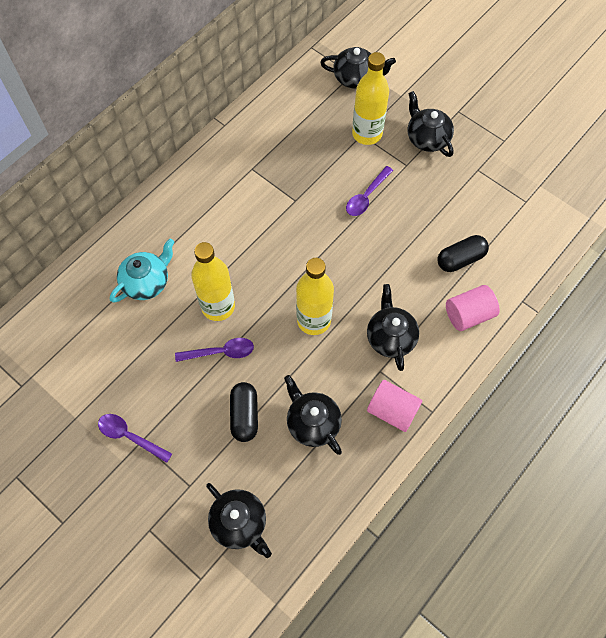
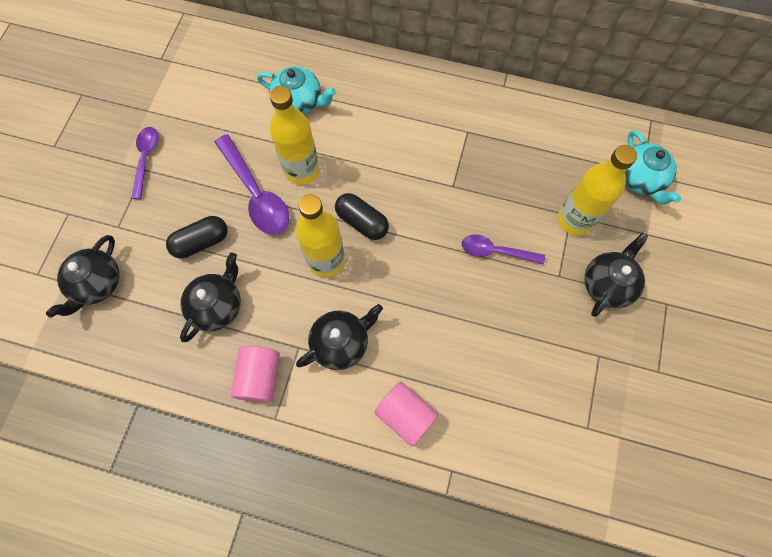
camera: 65 degrees right, 5 degrees up
purple spoon [175,338,254,362] -> purple spoon [215,134,289,234], size x1.60
black teapot [320,47,396,89] -> turquoise teapot [625,130,681,205]
black capsule [437,235,489,272] -> black capsule moved to [335,193,389,240]

